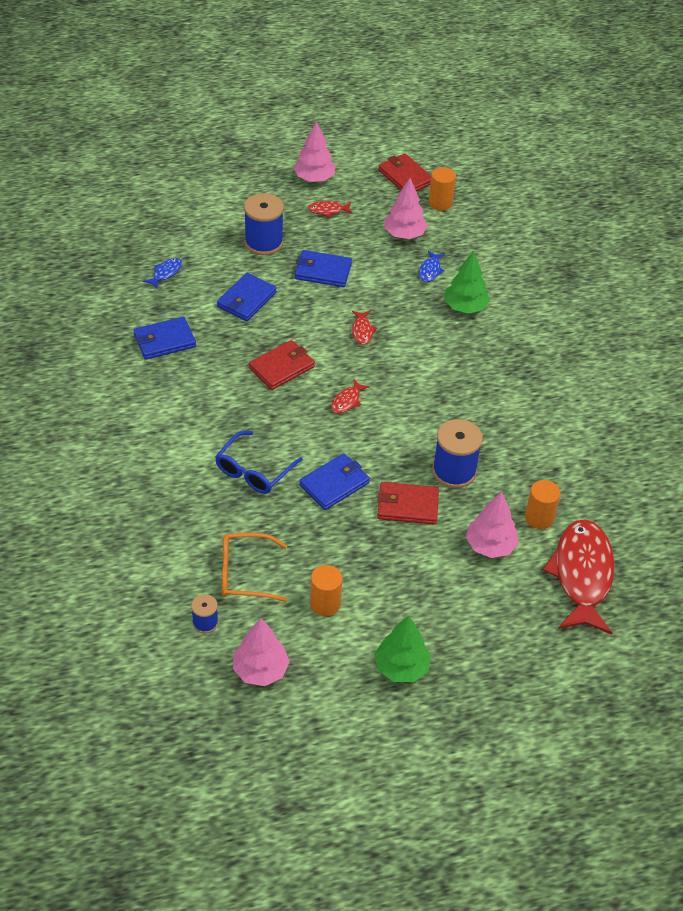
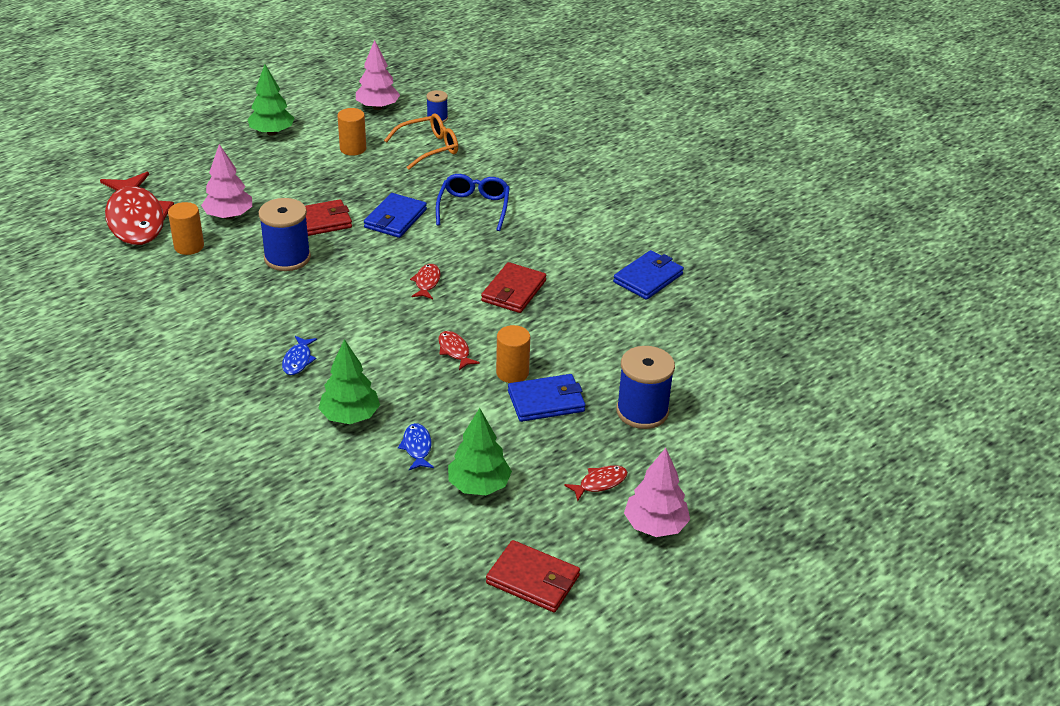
camera: 155 degrees right, 10 degrees down
blue fish [143,258,182,289] -> blue fish moved to [282,336,317,375]
blue wallet [217,273,277,321] -> none
pink tree [384,178,428,239] -> green tree [448,408,512,495]
orange cylinder [428,167,456,211] -> orange cylinder moved to [496,325,530,383]

